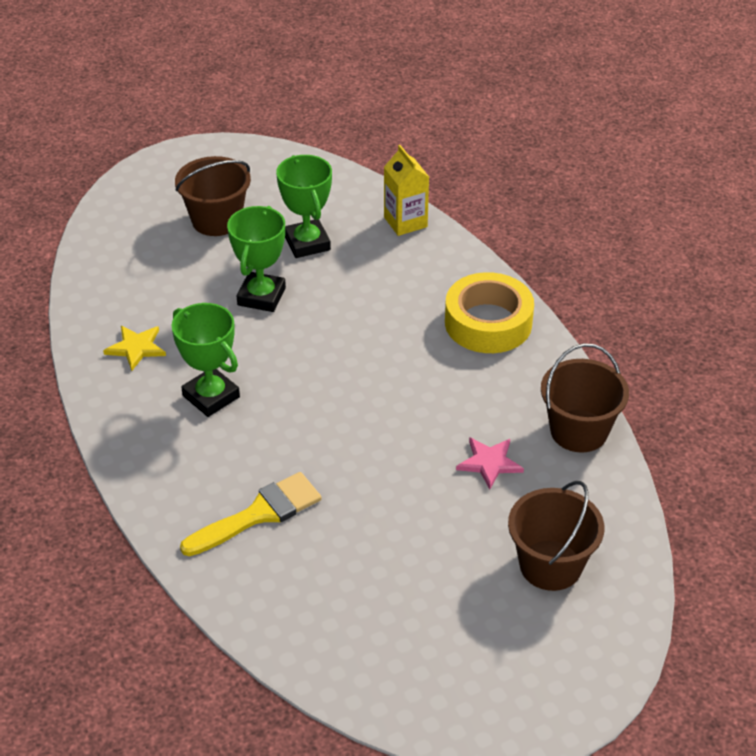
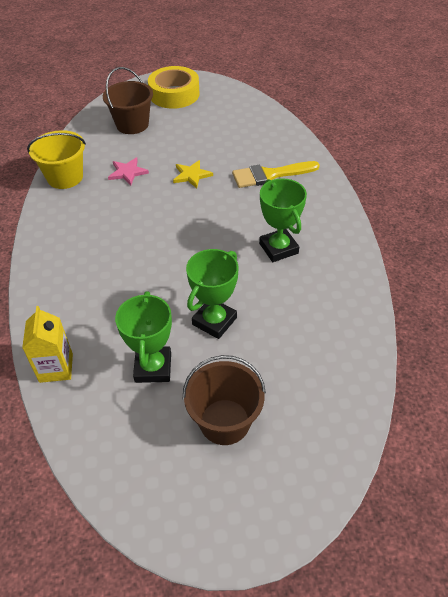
camera: 160 degrees left, 5 degrees up
yellow star [103,326,166,371] -> yellow star moved to [173,160,213,188]
yellow tape [445,272,534,353] -> yellow tape moved to [148,66,200,109]
brown bucket [541,343,629,453] -> yellow bucket [27,130,86,189]

